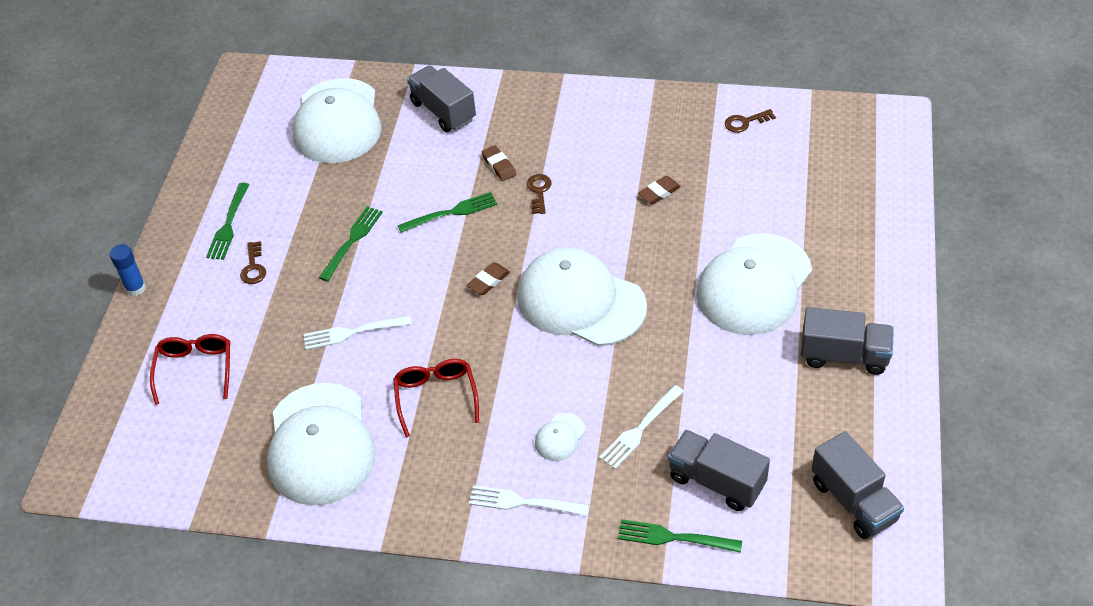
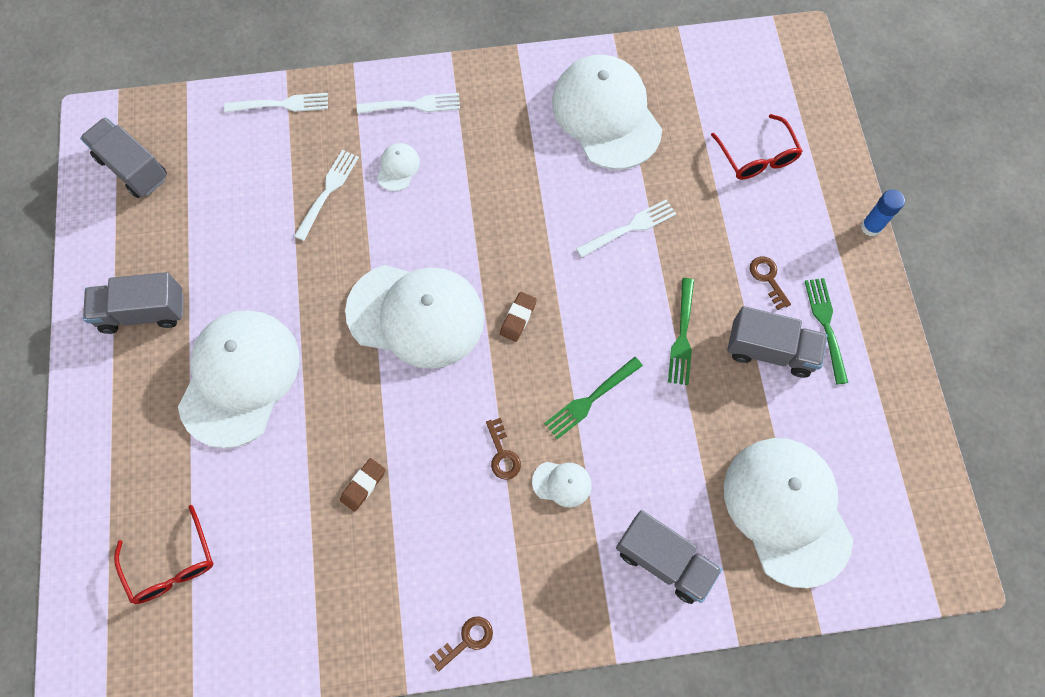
camera: 160 degrees right, 20 degrees up
red glasses [393,359,479,437] -> red glasses moved to [114,505,214,604]
brown eraser [482,145,516,181] -> white cap [532,462,592,507]
green fork [618,519,742,553] -> white fork [224,93,328,113]
grey truck [668,430,770,511] -> grey truck moved to [727,306,828,378]
brown key [725,109,776,133] -> brown key moved to [430,617,493,671]

